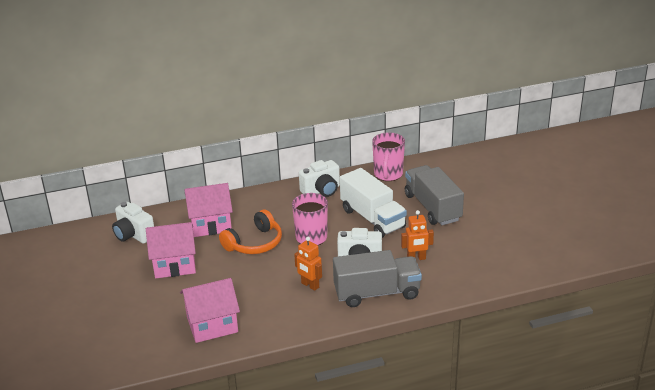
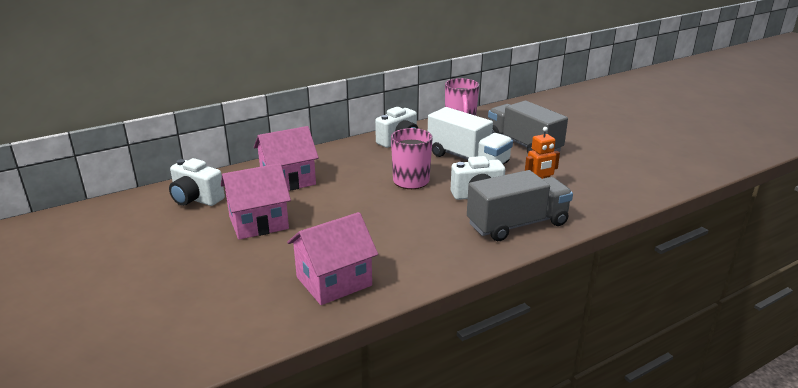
camera: 15 degrees left, 5 degrees down
orange headphones [219,209,282,254] -> none
orange robot [294,237,322,291] -> none

